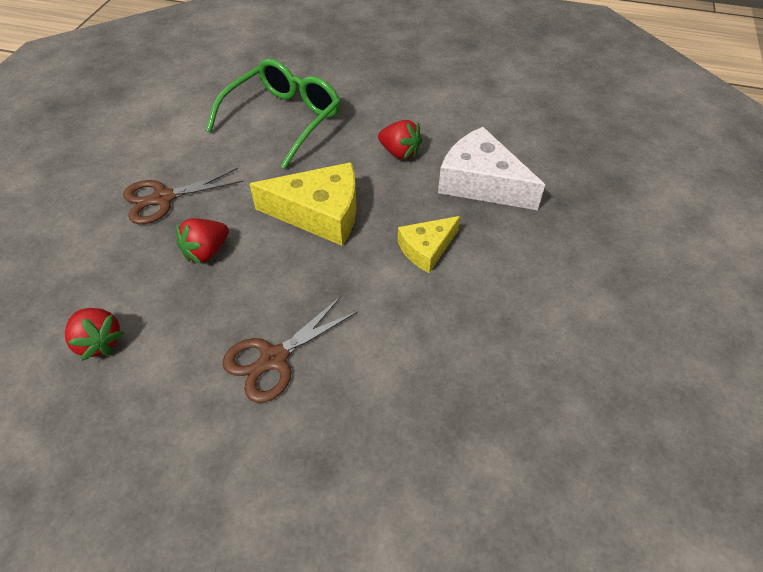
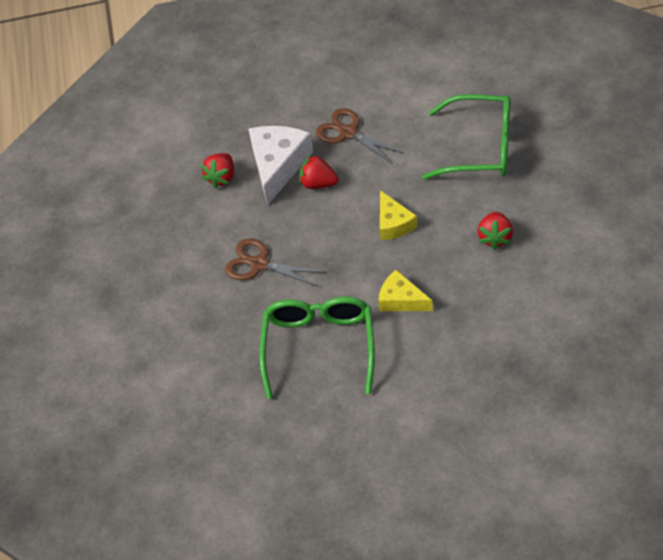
camera: 70 degrees right, 0 degrees up
yellow cheese [250,162,357,246] -> yellow cheese [380,190,418,240], size x0.60
white cheese [438,127,545,210] -> white cheese moved to [249,126,313,206]
none -> green glasses [259,297,375,399]

